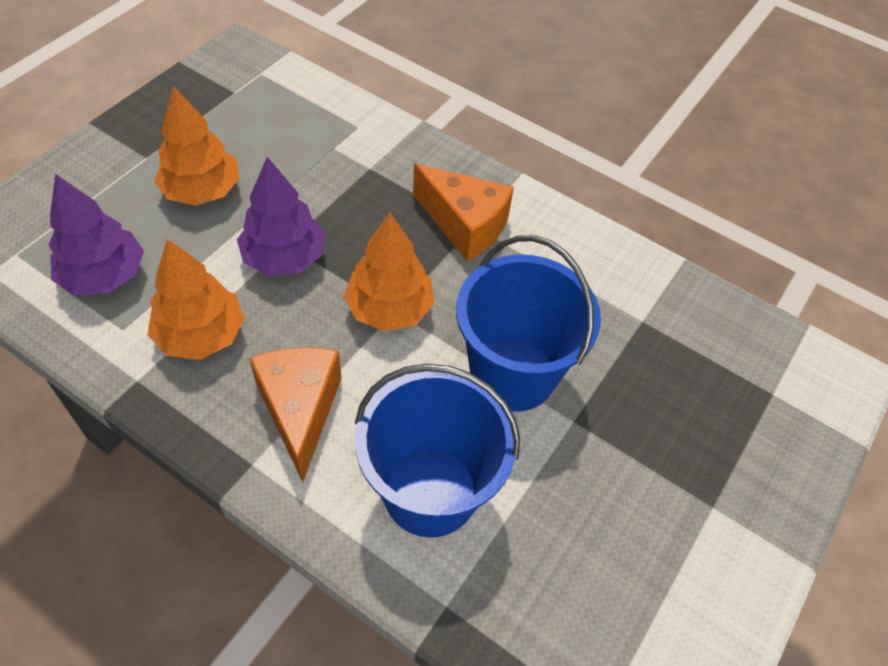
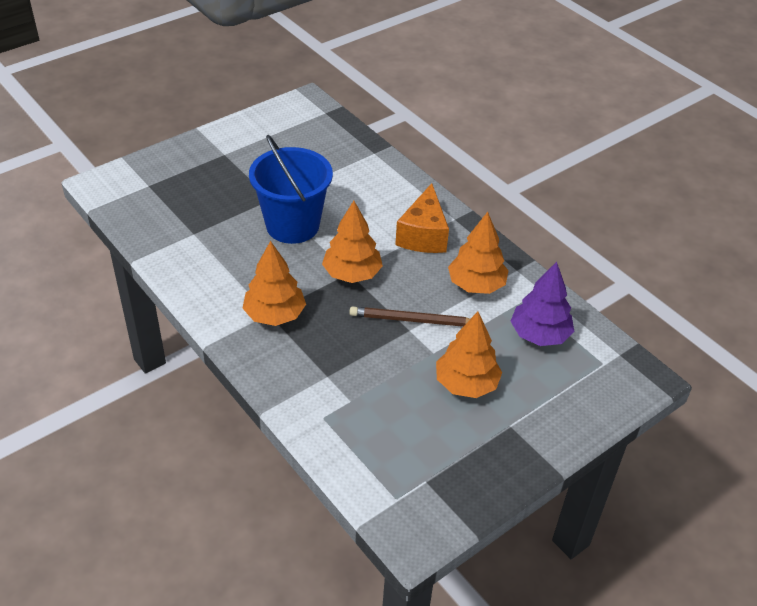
camera: 160 degrees left, 10 degrees down
purple tree [237,157,325,276] -> brown pencil [350,306,470,327]
blue bucket [355,364,520,538] -> none
orange cheese [413,164,514,261] -> orange tree [243,241,306,326]

